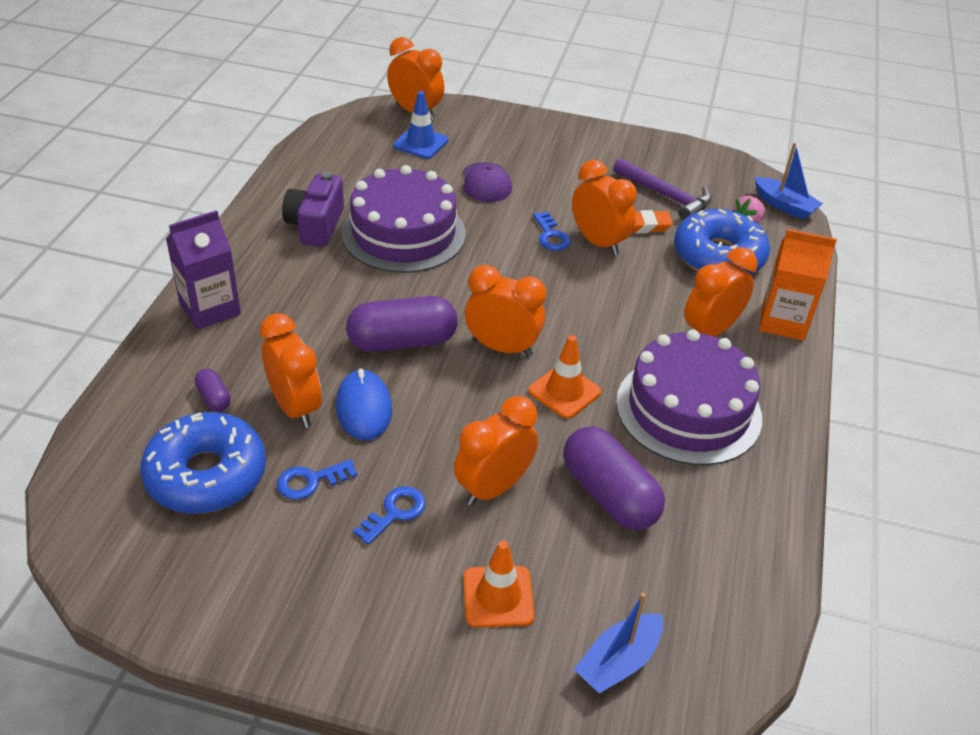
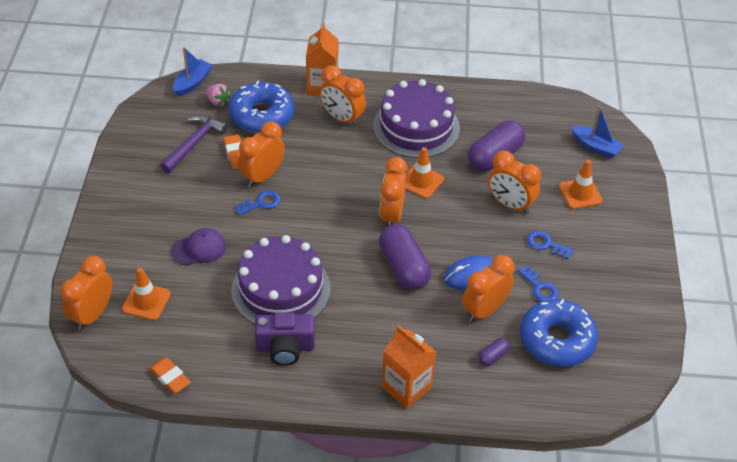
camera: 100 degrees left, 5 degrees up
purple carton [166,210,241,330] -> orange carton [382,325,436,409]
blue traffic cone [393,91,448,159] -> orange traffic cone [122,268,171,321]
none -> orange eraser [149,357,191,393]

